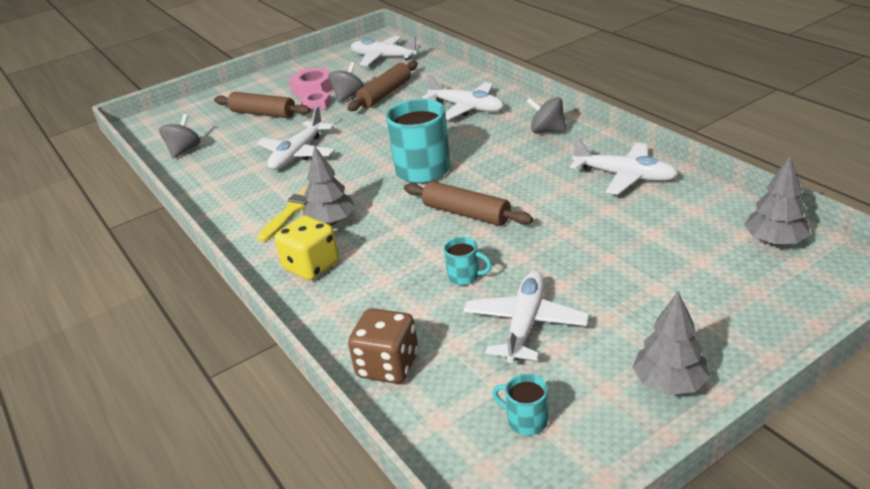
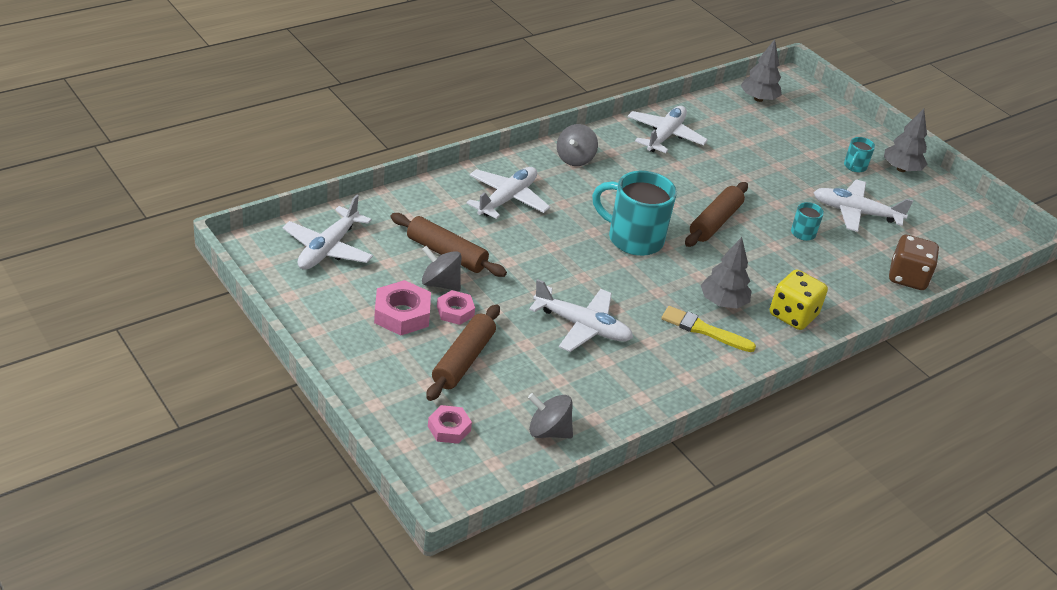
camera: 100 degrees left, 5 degrees up
turquoise mug [492,374,548,435] -> turquoise mug moved to [844,137,875,173]
none -> pink nut [428,405,472,444]

